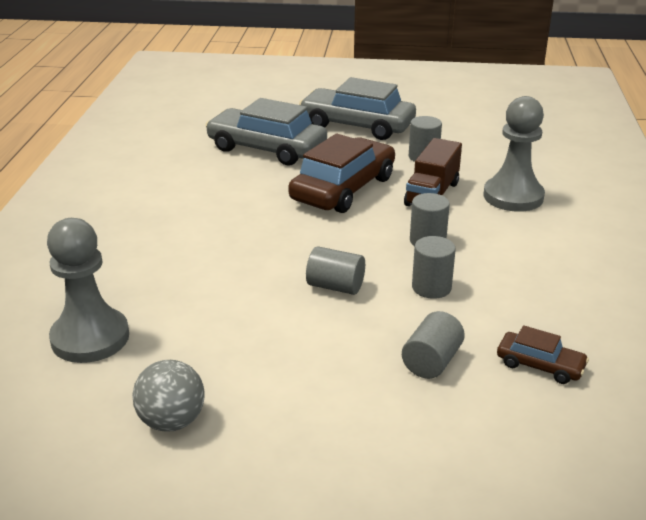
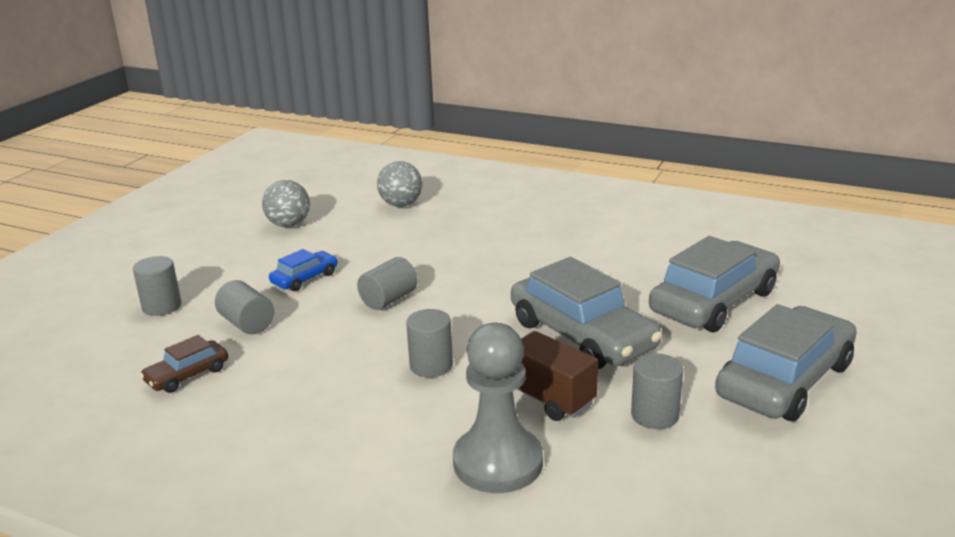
camera: 110 degrees right, 5 degrees down
grey pawn [47,218,129,363] -> grey ball [377,161,422,207]
brown car [288,134,395,213] -> grey car [511,257,662,369]
grey cylinder [412,236,456,299] -> grey cylinder moved to [133,256,181,316]
none -> blue car [269,249,338,291]

